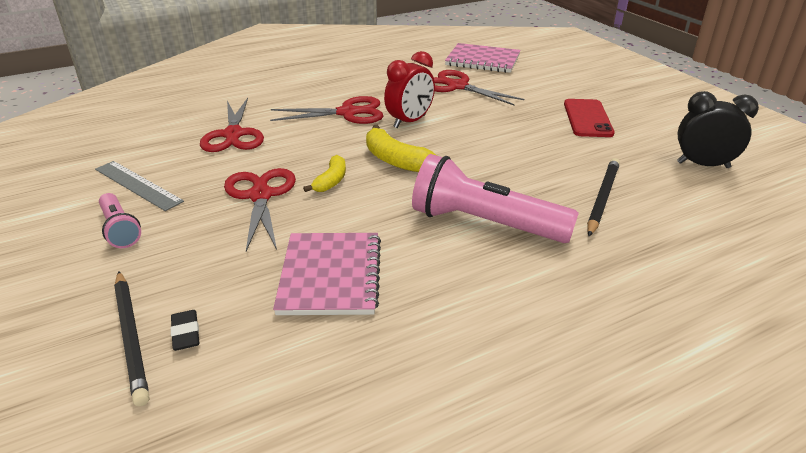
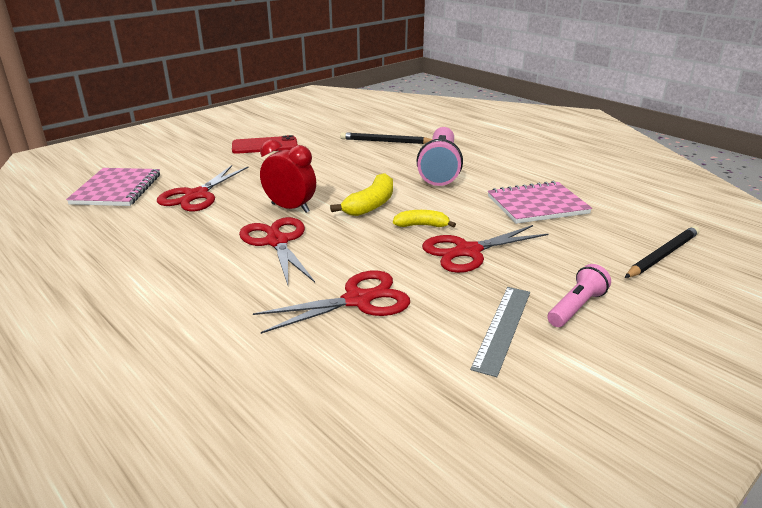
camera: 105 degrees left, 5 degrees down
black eraser [171,310,200,351] -> none
black clock [677,91,759,168] -> none

